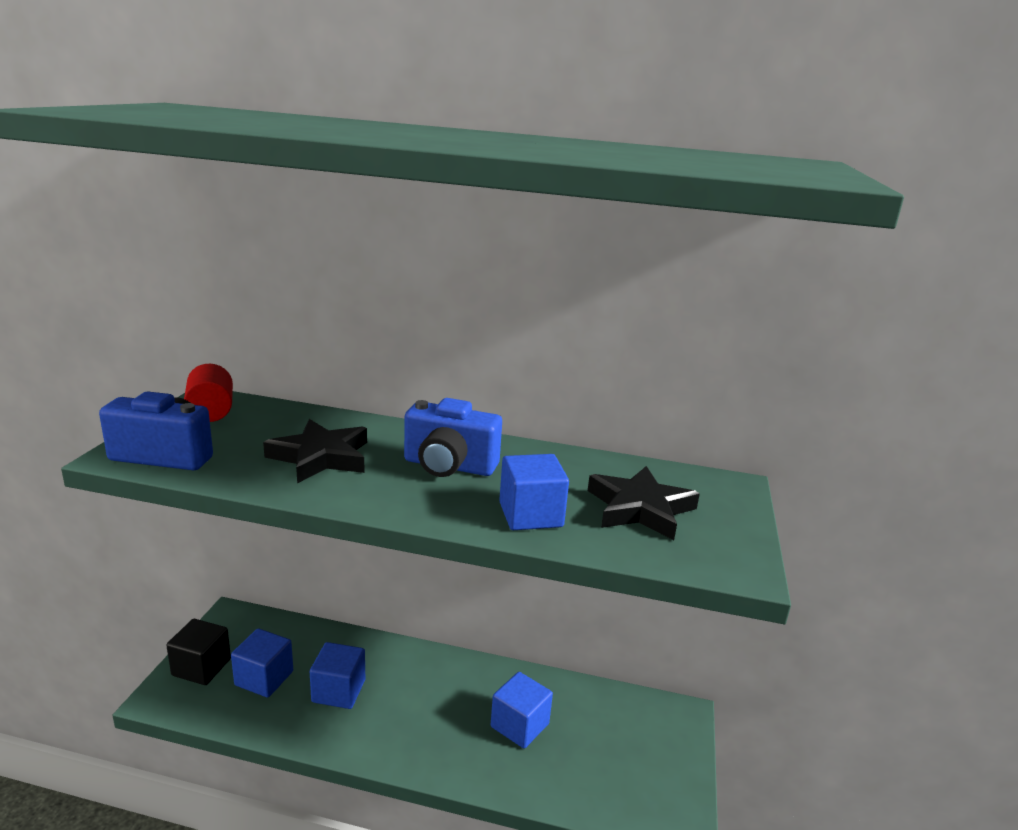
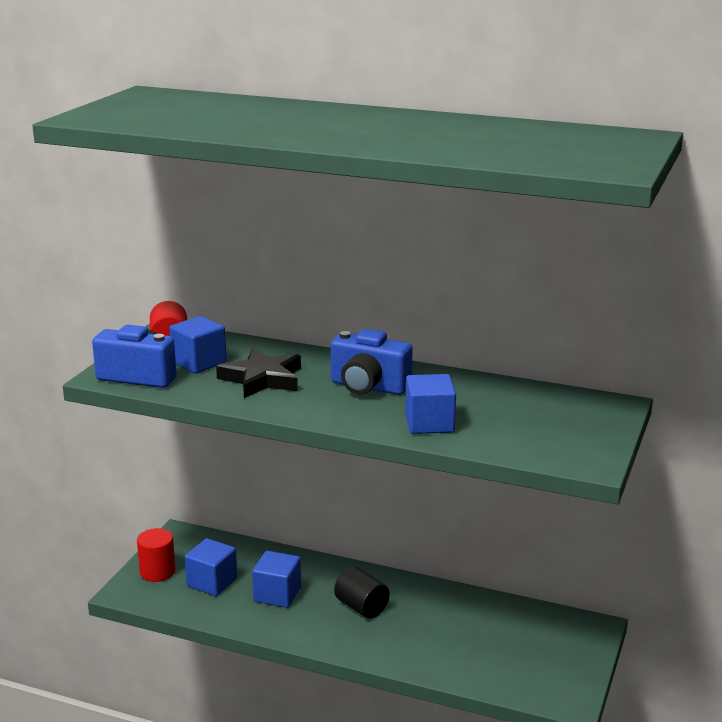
camera: 10 degrees right, 0 degrees up
black cube [166,619,231,685] -> red cylinder [137,528,176,582]
blue cube [491,672,553,748] -> blue cube moved to [169,316,227,373]
black star [588,466,700,540] -> none
none -> black cylinder [334,567,390,619]

